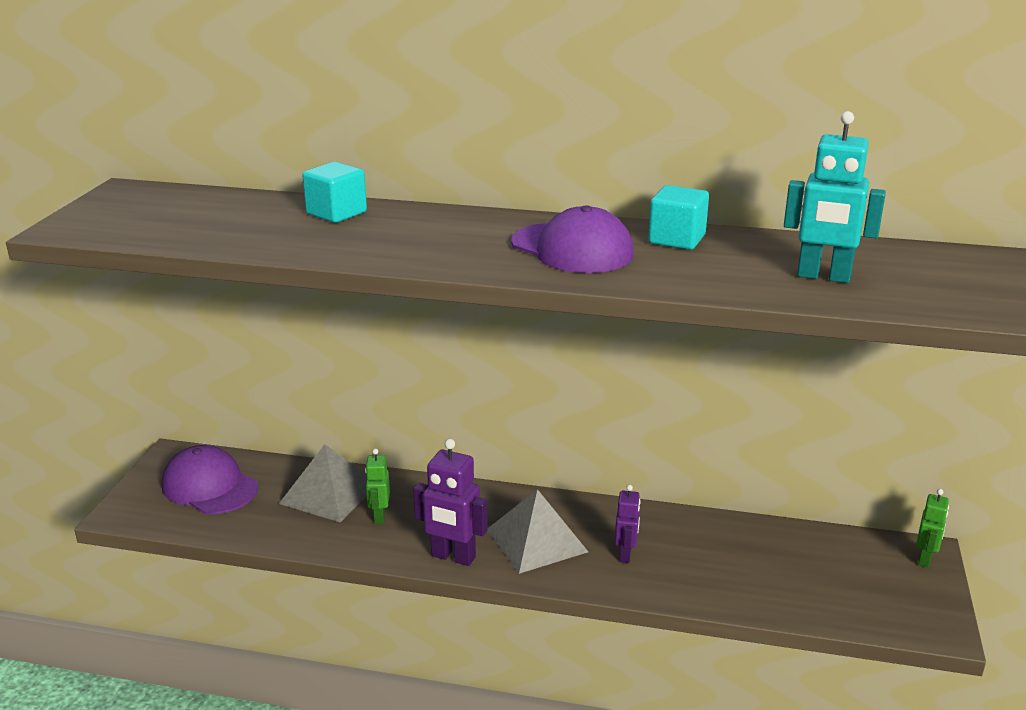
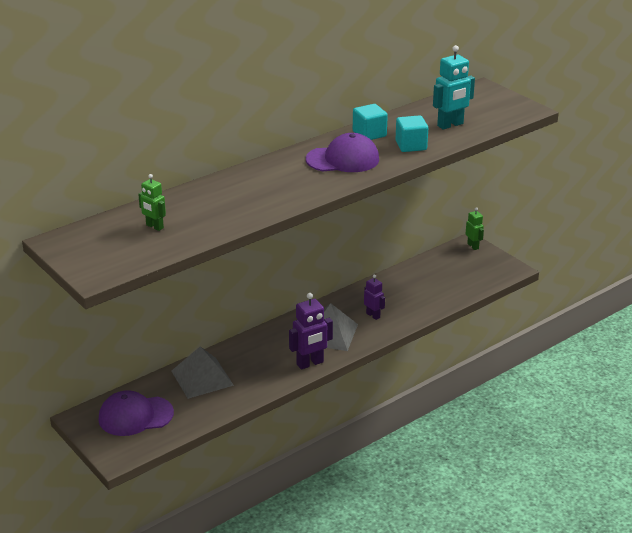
camera: 50 degrees left, 5 degrees up
turquoise cube [302,162,367,223] -> turquoise cube moved to [395,115,428,152]
green robot [365,449,390,524] -> green robot moved to [138,174,166,231]

